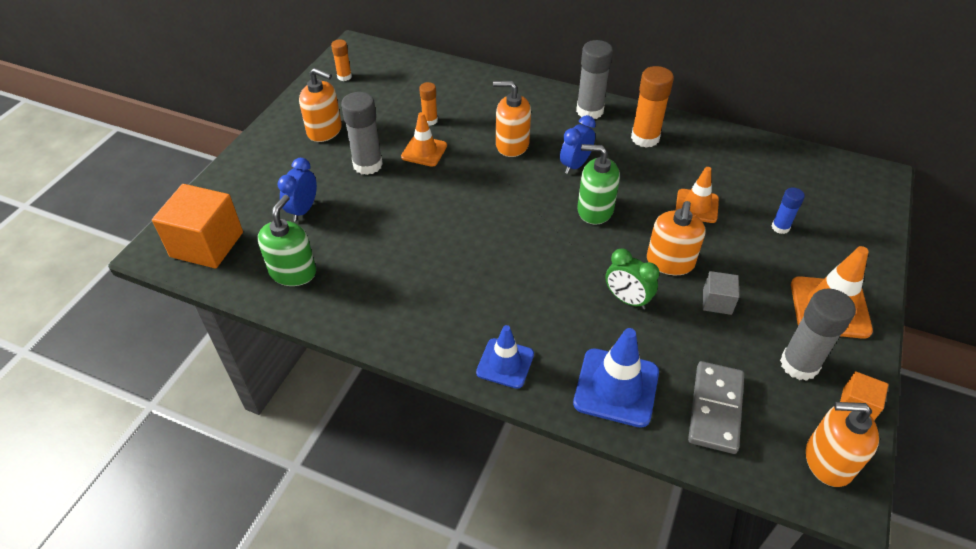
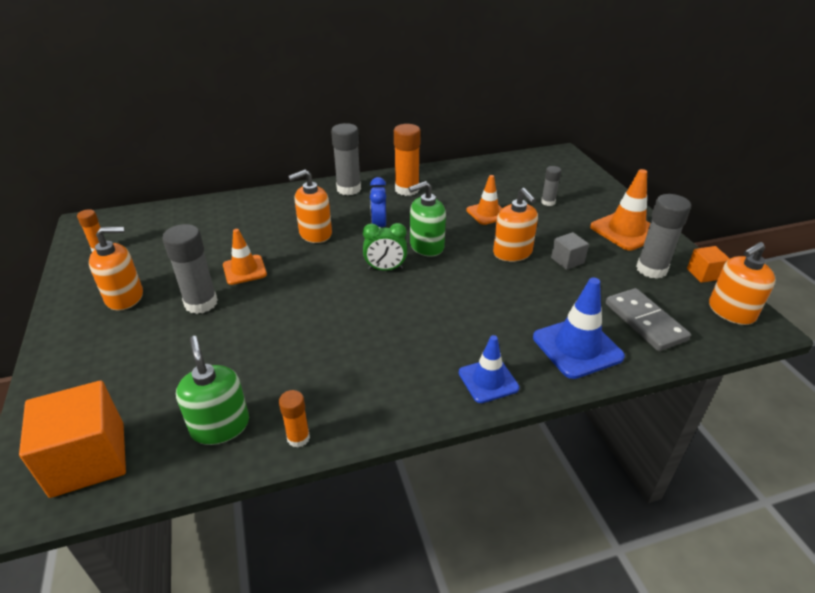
camera: 40 degrees left, 10 degrees down
blue clock [277,158,317,221] -> none
orange glue stick [419,82,438,126] -> orange glue stick moved to [279,390,310,448]
green clock [605,249,659,309] -> green clock moved to [363,223,407,271]
blue glue stick [771,187,805,234] -> grey glue stick [541,166,561,206]

